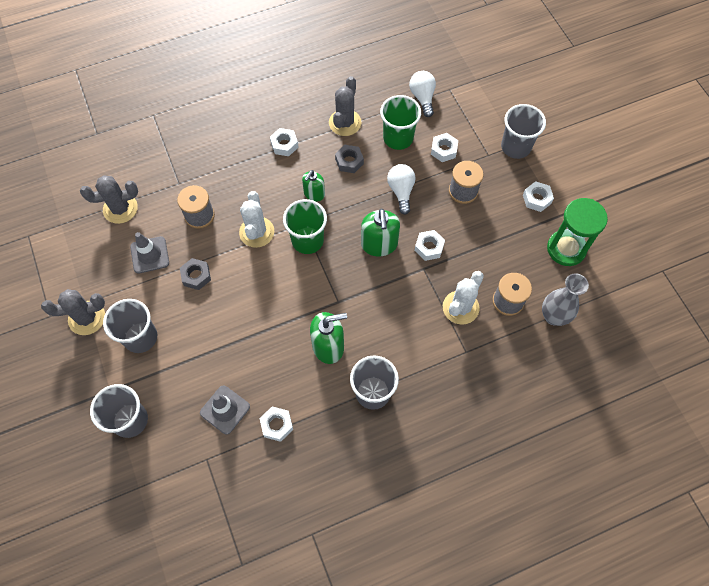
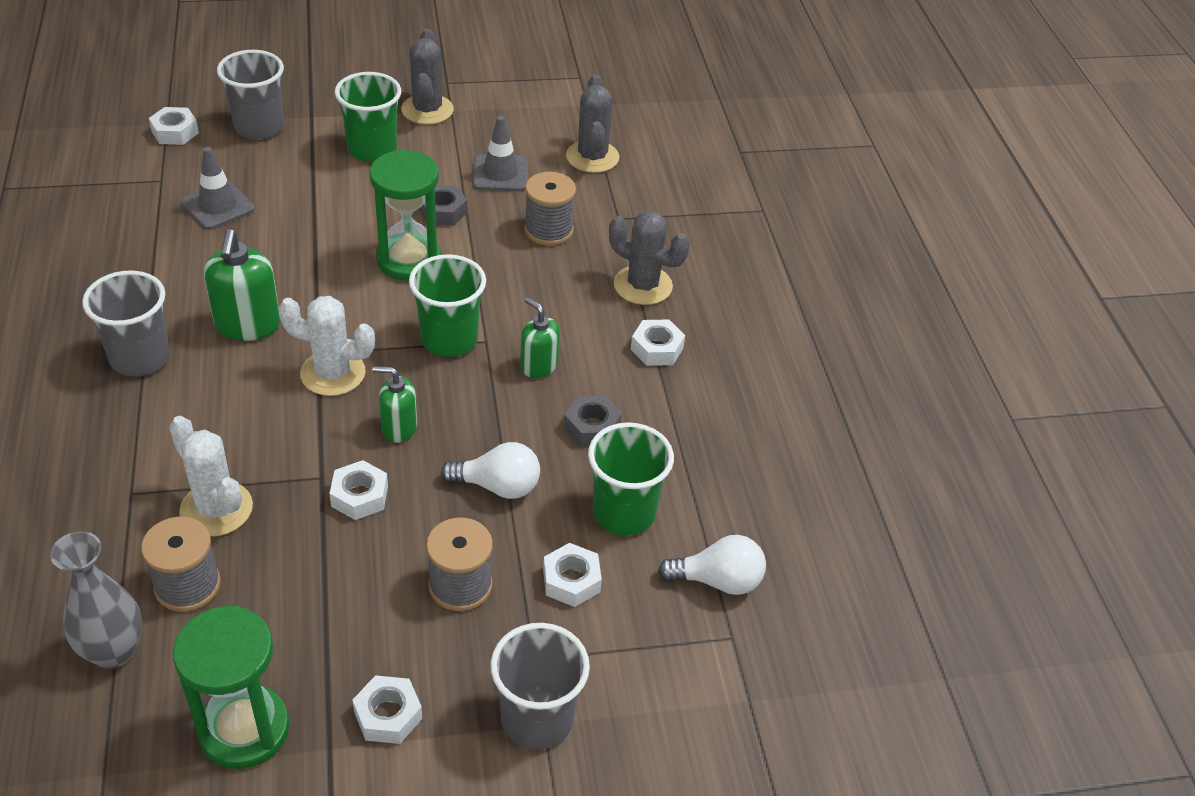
camera: 100 degrees right, 20 degrees down
grey cup [103,299,157,353] -> green cup [335,72,401,162]
white cactus [239,191,274,248] -> white cactus moved to [279,296,375,396]
white nut [260,406,293,442] -> white nut moved to [149,107,199,145]
grey cactus [329,76,361,136] -> grey cactus moved to [609,211,690,305]
green soap dispenser [361,208,400,256] -> green soap dispenser [372,366,417,443], size x0.63
none -> green hourglass [369,149,441,281]

